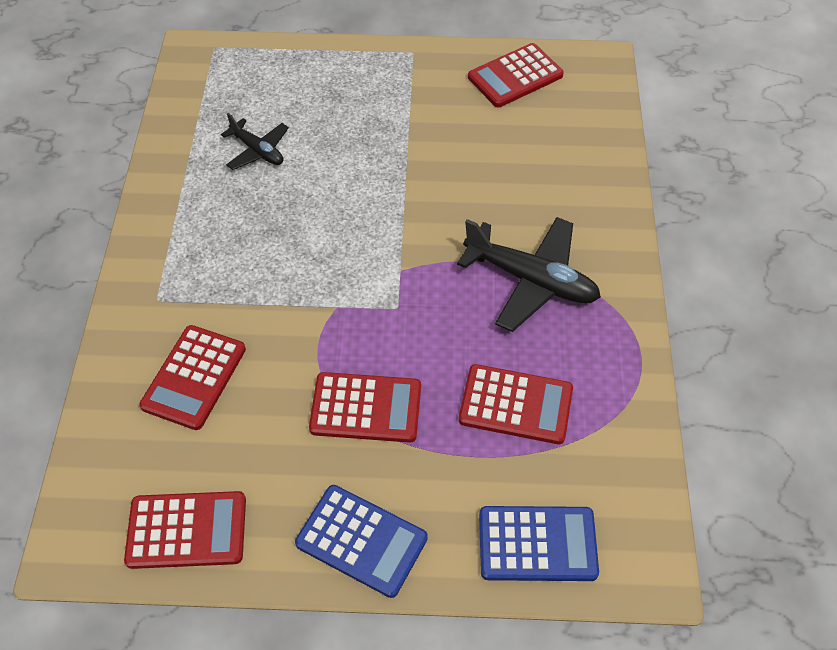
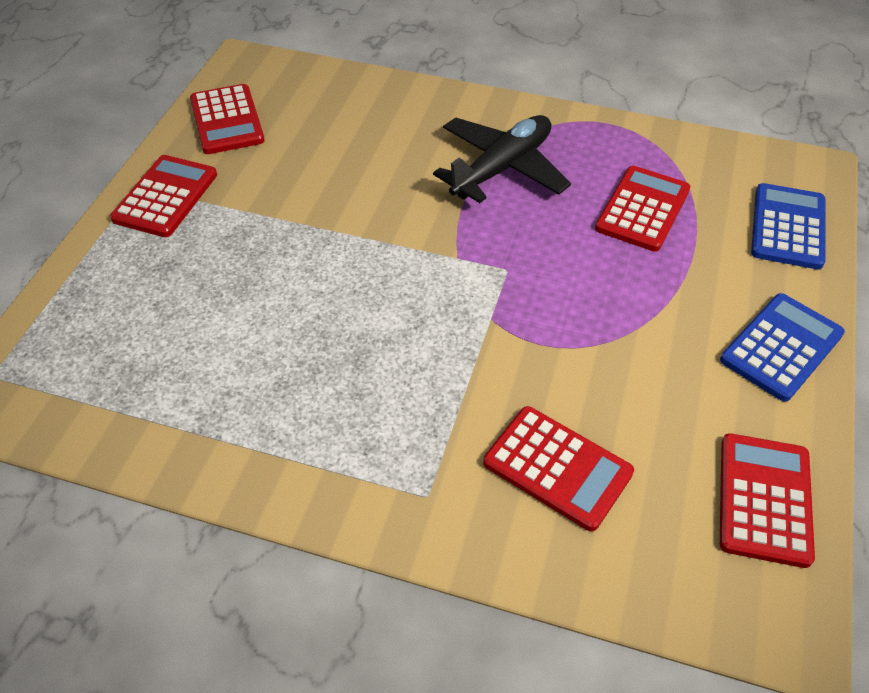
camera: 75 degrees left, 5 degrees down
black plane [221,113,289,170] -> none
red calculator [309,372,421,443] -> red calculator moved to [110,155,217,237]

